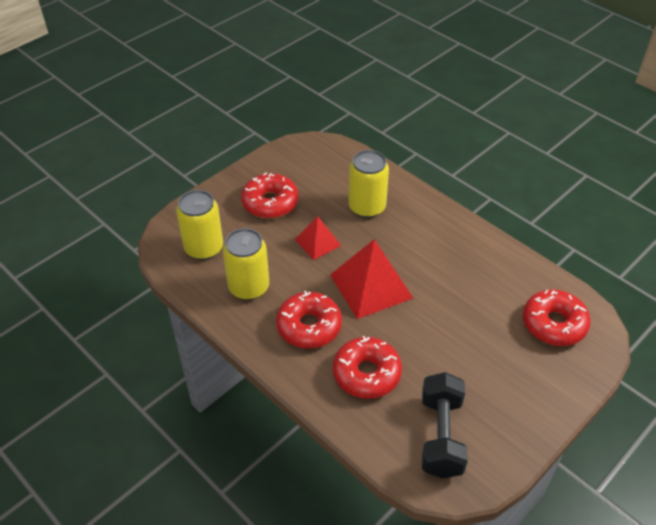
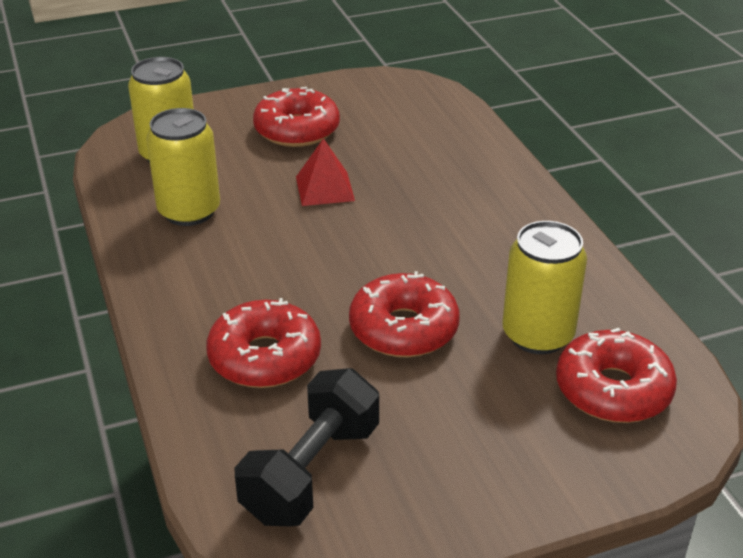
camera: 25 degrees right, 10 degrees down
red donut [276,291,342,349] -> red donut moved to [349,271,460,357]
red pyramid [330,239,413,319] -> none
yellow can [348,150,389,218] -> yellow can moved to [502,221,587,354]

